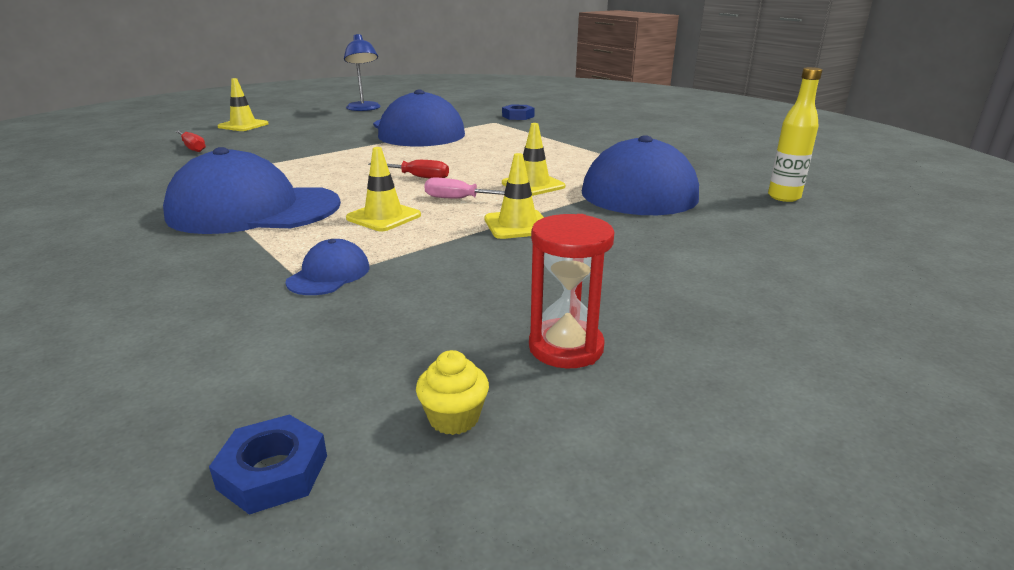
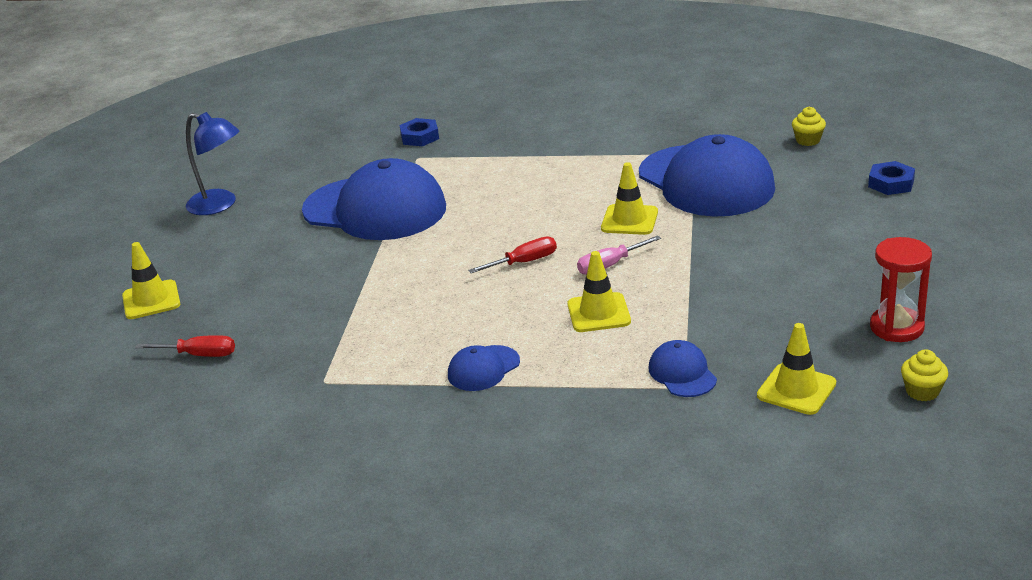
camera: 40 degrees left, 5 degrees up
blue cap [163,147,341,234] -> blue cap [448,345,520,391], size x0.43
blue nut [209,414,327,515] -> blue nut moved to [868,161,915,195]
yellow traffic cone [485,153,544,239] -> yellow traffic cone moved to [757,323,836,415]
yellow bottle [768,67,822,202] -> yellow cupcake [792,107,826,146]

